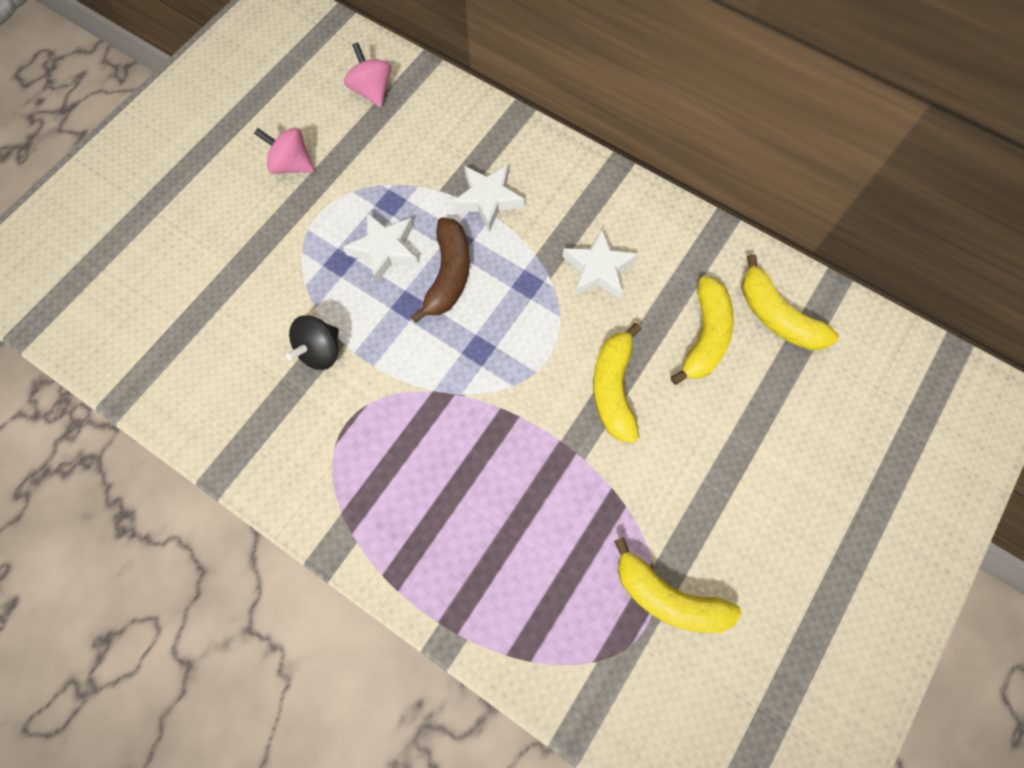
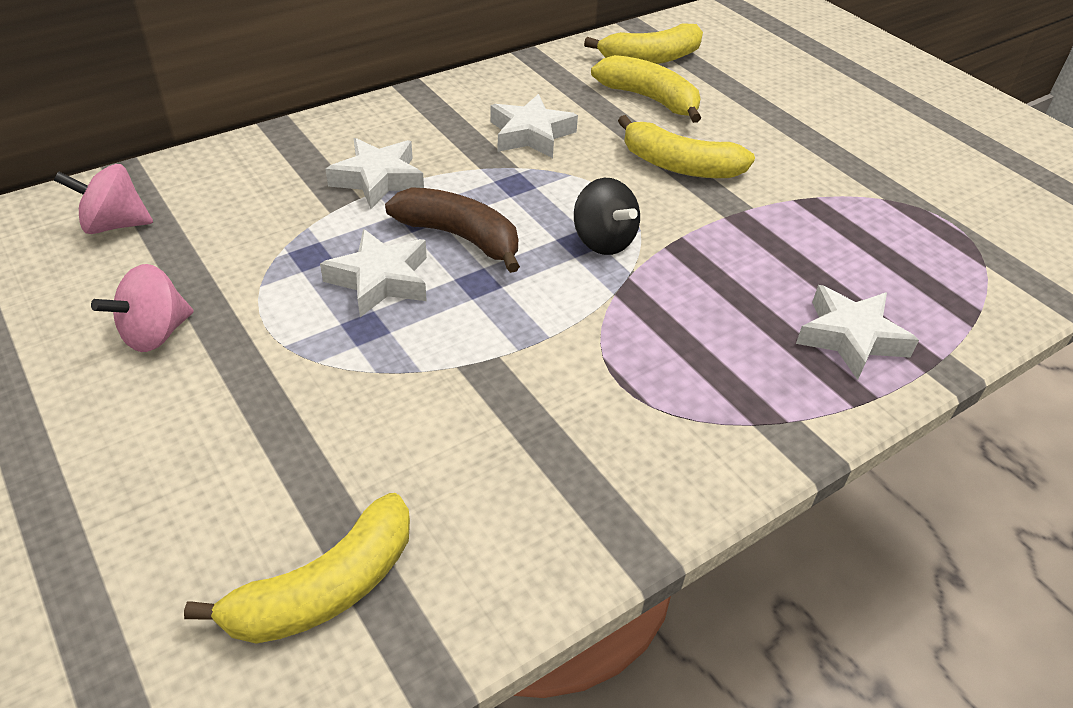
camera: 70 degrees left, 25 degrees down
black spinning top [286,315,339,370] -> black spinning top moved to [574,178,640,255]
yellow banana [614,537,742,633] -> yellow banana moved to [184,493,410,644]
none -> white star [796,285,919,380]

